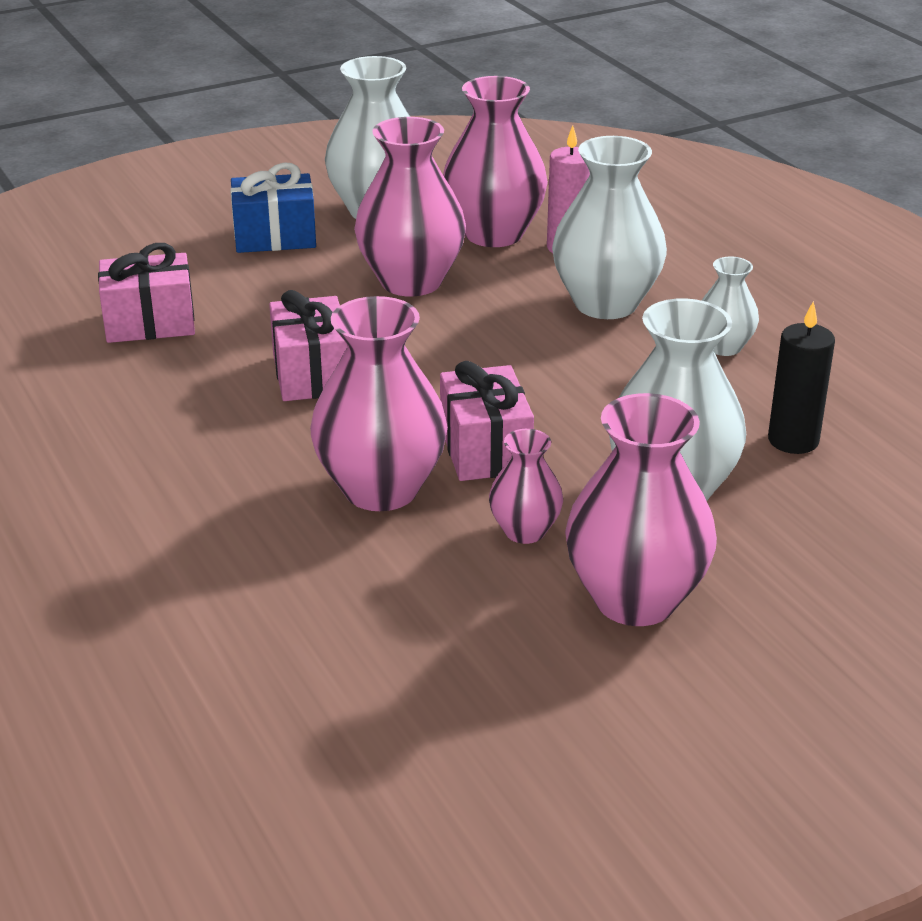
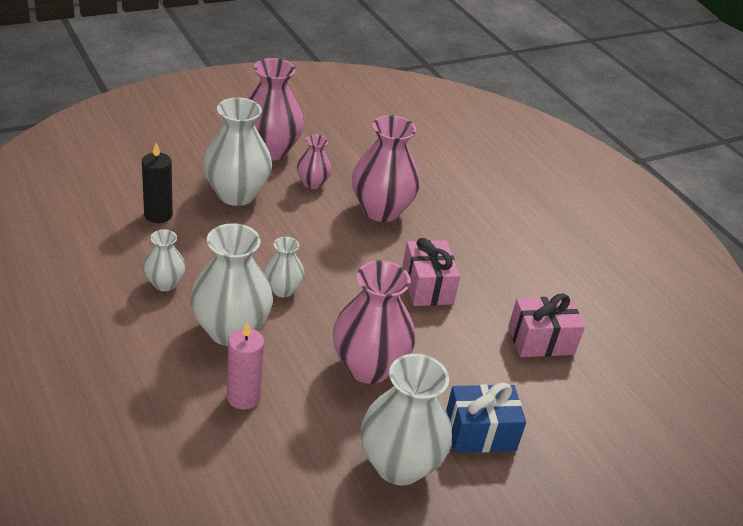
camera: 175 degrees right, 5 degrees up
pink gift [440,361,534,481] -> none
pink vase [443,76,548,247] -> none
none -> white vase [264,237,304,297]

